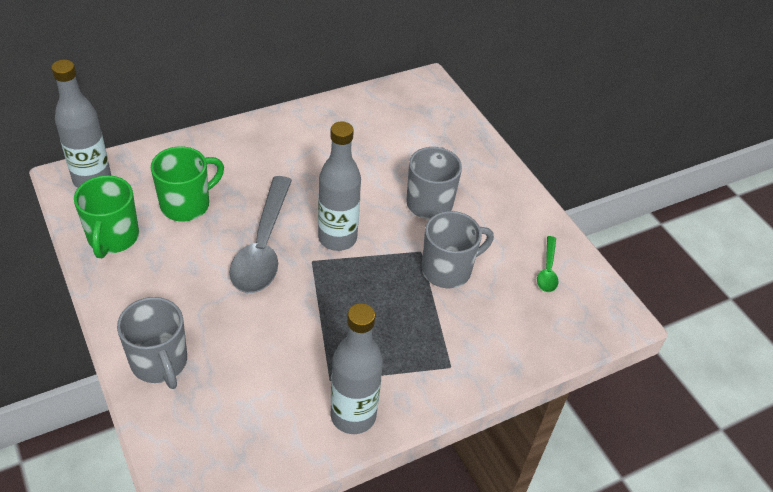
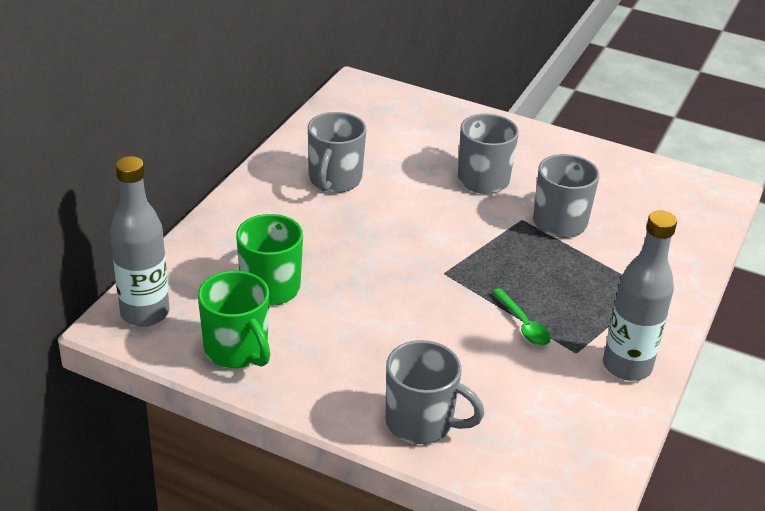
camera: 35 degrees left, 10 degrees down
grey spoon [229,176,292,293] -> none
grey bottle [318,121,361,251] -> none
green spoon [537,236,558,292] -> green spoon moved to [492,288,551,346]
none -> grey mug [308,112,366,193]

